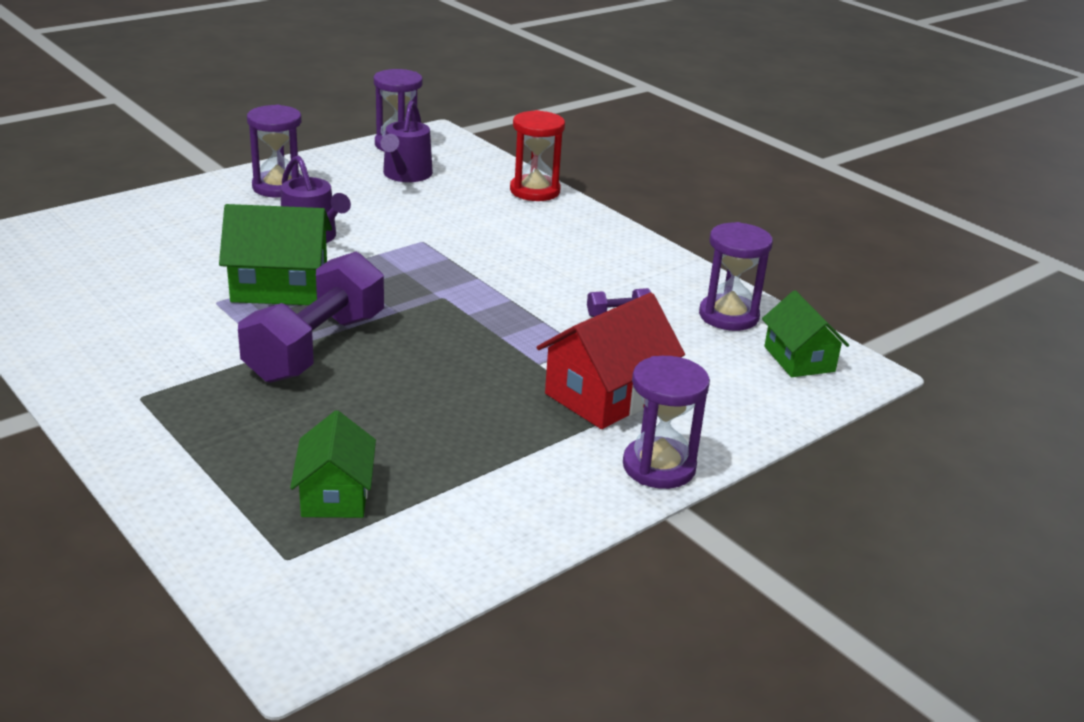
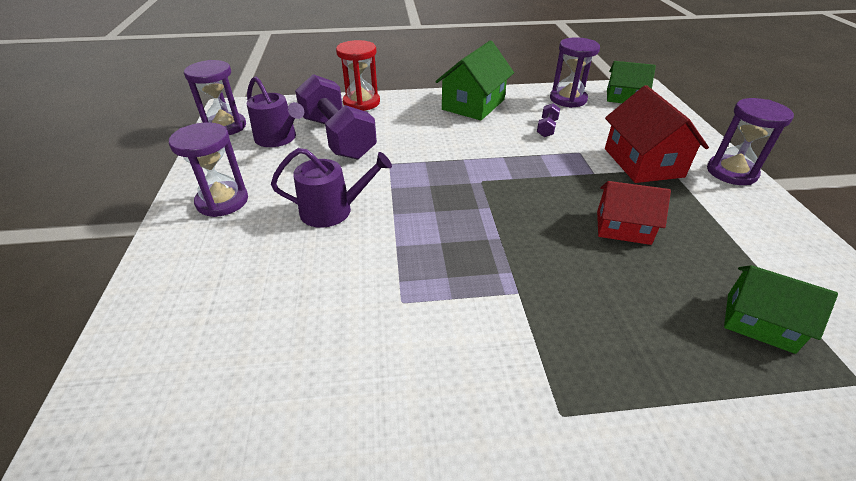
camera: 55 degrees left, 10 degrees up
green house [219,204,332,305] -> green house moved to [435,40,514,120]
purple dumbbell [238,252,384,383] -> purple dumbbell moved to [295,74,377,160]
none -> red house [597,181,671,245]

